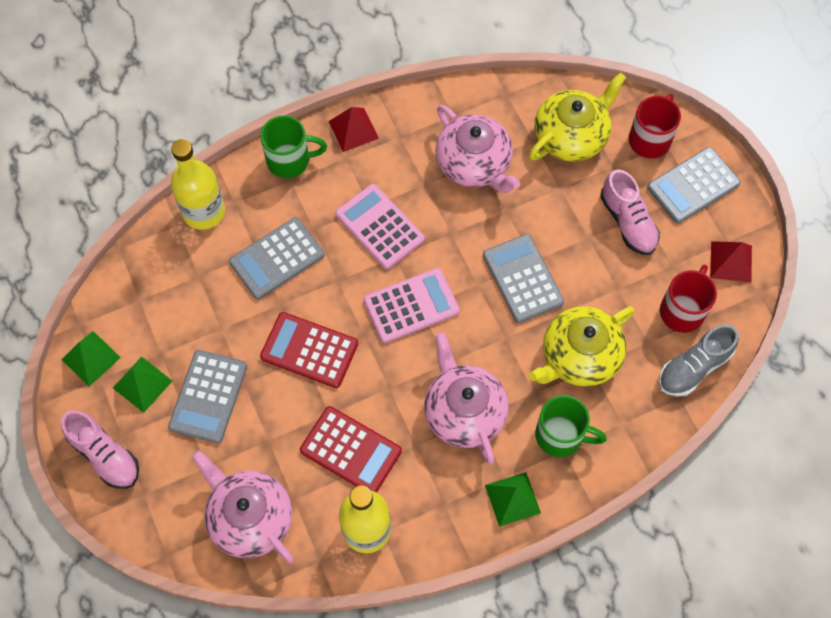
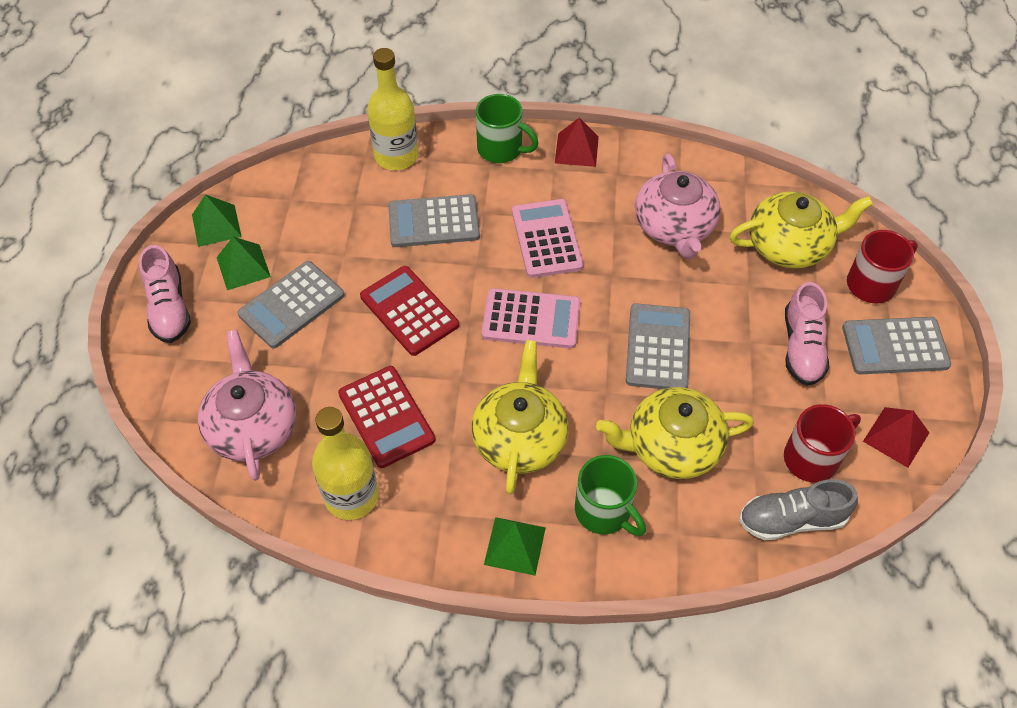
camera: 30 degrees right, 10 degrees down
pink teapot [424,332,509,464] -> yellow teapot [471,340,569,494]

